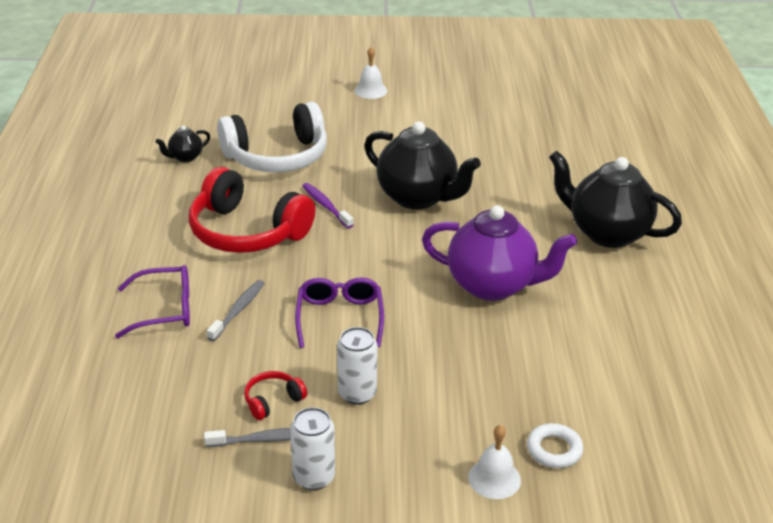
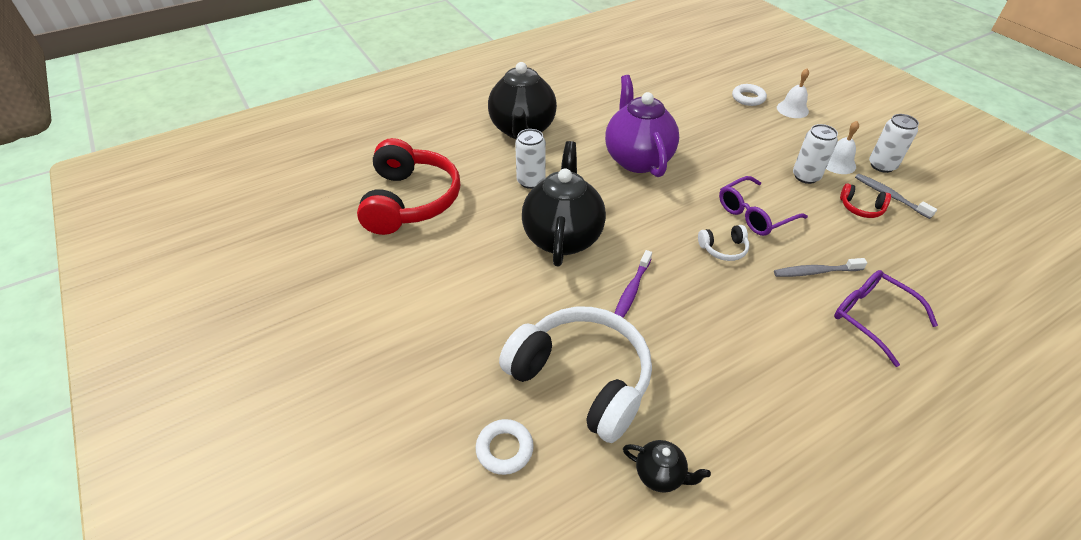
camera: 120 degrees left, 10 degrees up
red headphones [189,167,315,253] -> red headphones moved to [357,138,460,235]
white bell [354,47,387,99] -> white bell moved to [826,121,859,174]
none -> white ring [476,419,534,475]
none -> white can [515,129,546,189]
none -> white headphones [698,225,749,261]

